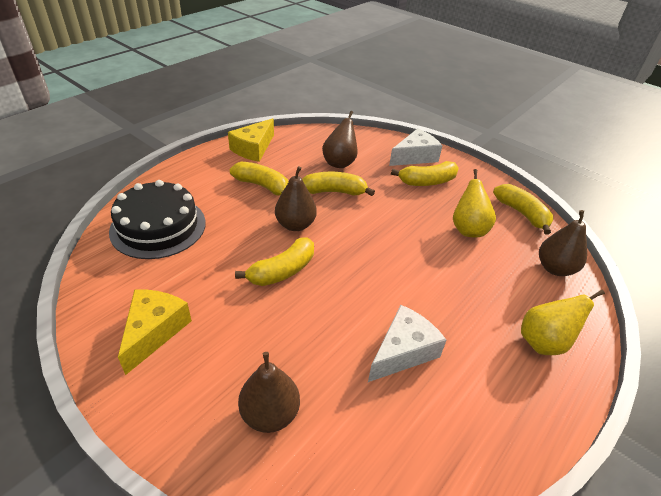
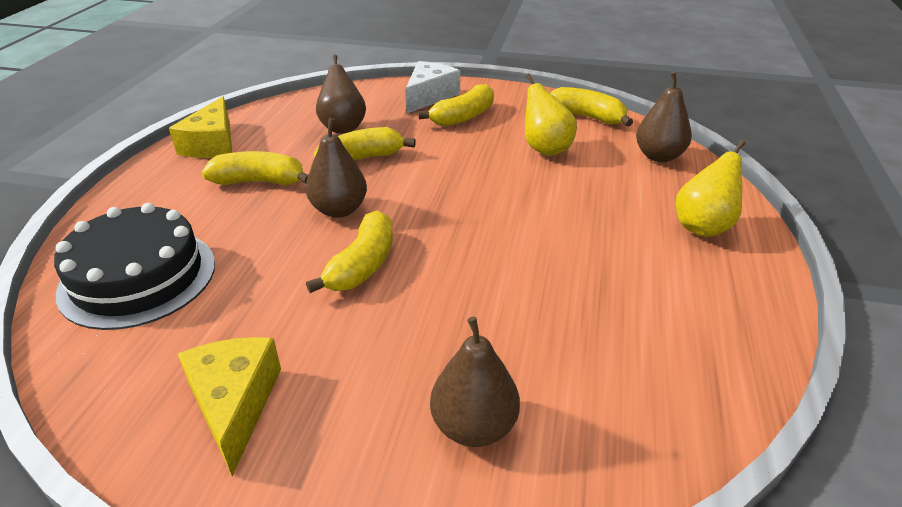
camera: 25 degrees left, 5 degrees down
white cheese [368,305,446,382] -> none

